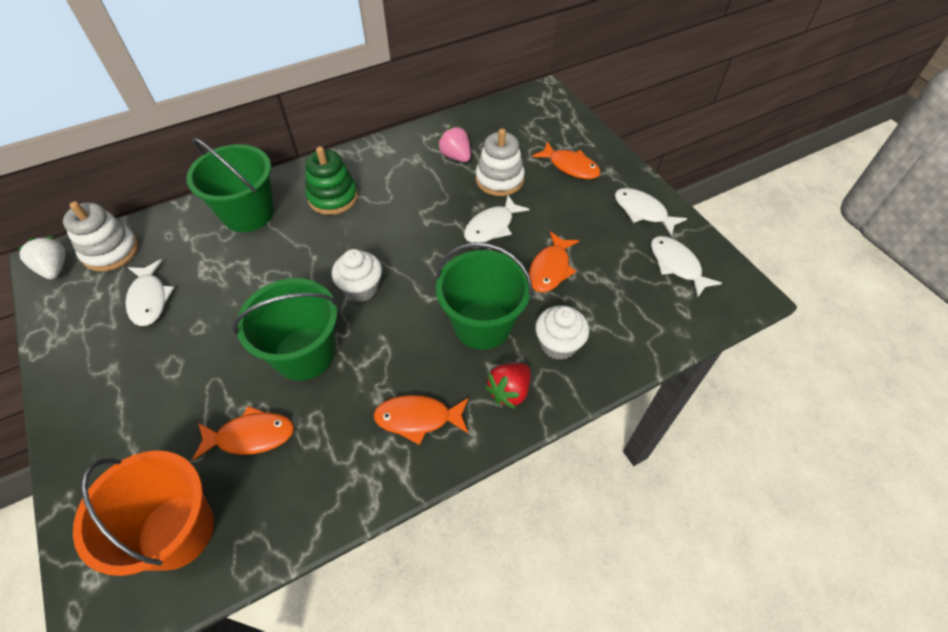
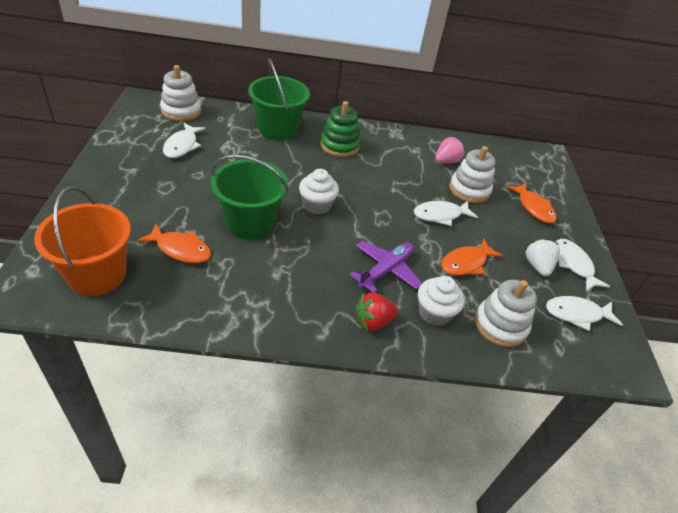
camera: 25 degrees right, 10 degrees down
white strawberry [17,236,66,279] -> white strawberry moved to [525,238,560,276]
orange fish [373,395,469,445] -> none
green bucket [436,242,532,350] -> purple plane [349,241,422,293]
pink strawberry [437,126,471,162] -> pink strawberry turned 60 degrees clockwise [435,136,466,164]
white fish [651,236,722,298] -> white fish turned 90 degrees counterclockwise [546,296,623,331]
none -> white stacking toy [475,280,537,347]

